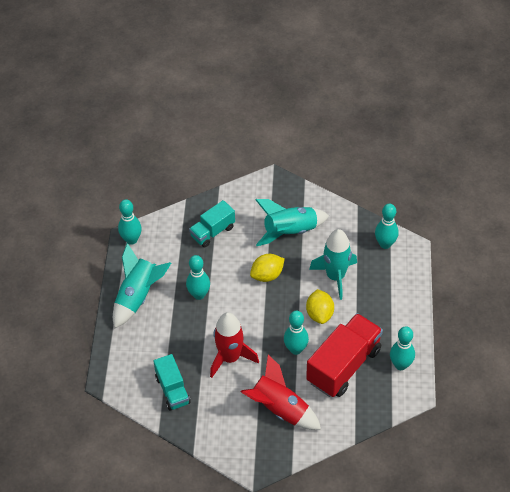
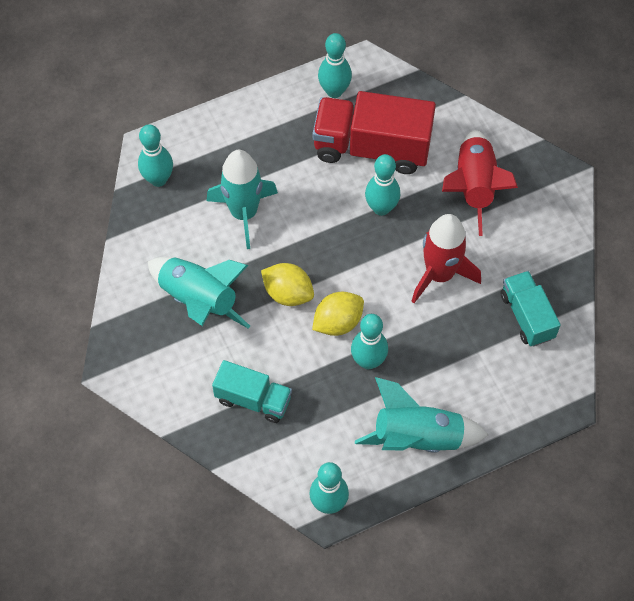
camera: 120 degrees left, 10 degrees up
turquoise truck [153,354,191,411] -> turquoise truck turned 60 degrees counterclockwise [501,271,561,347]
yellow lemon [306,289,334,324] -> yellow lemon moved to [312,292,364,336]

